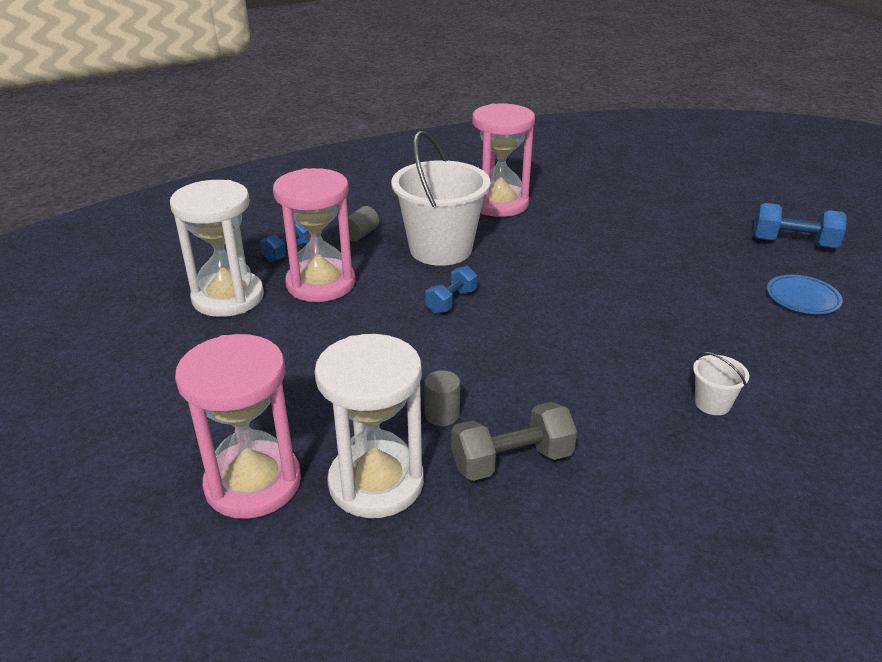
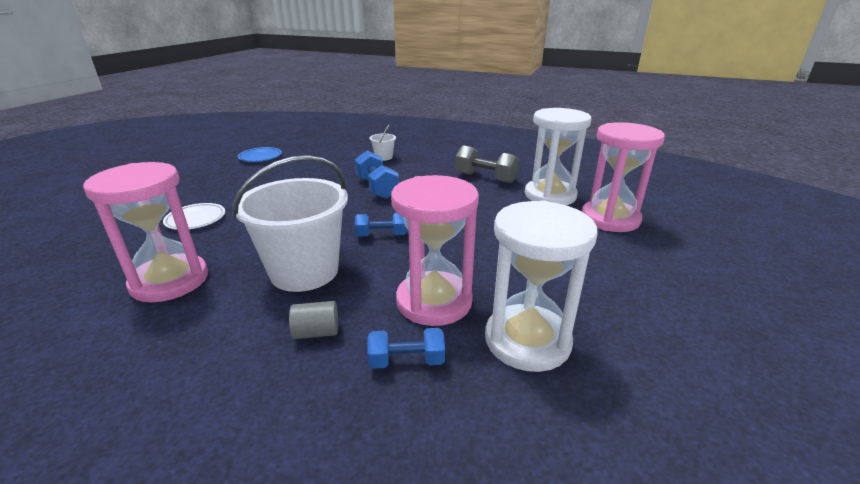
camera: 130 degrees left, 5 degrees down
grey cylinder [424,370,460,426] -> none
blue dumbbell [753,203,847,248] -> blue dumbbell moved to [355,151,399,199]
none -> white plate [163,203,225,230]

